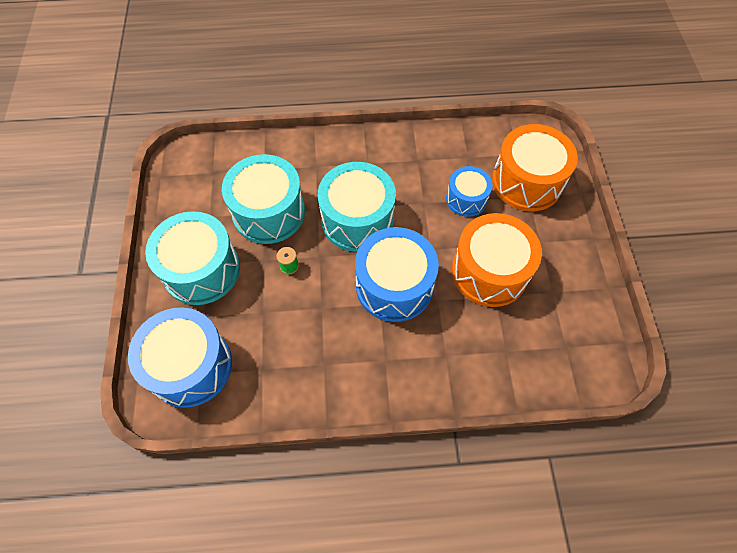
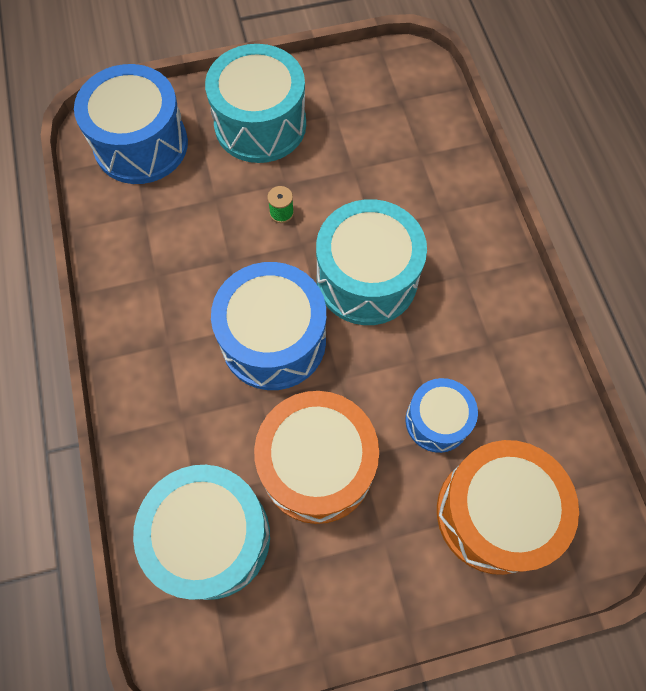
camera: 80 degrees right, 5 degrees up
turquoise drum [222,154,305,244] -> turquoise drum moved to [133,465,270,600]

